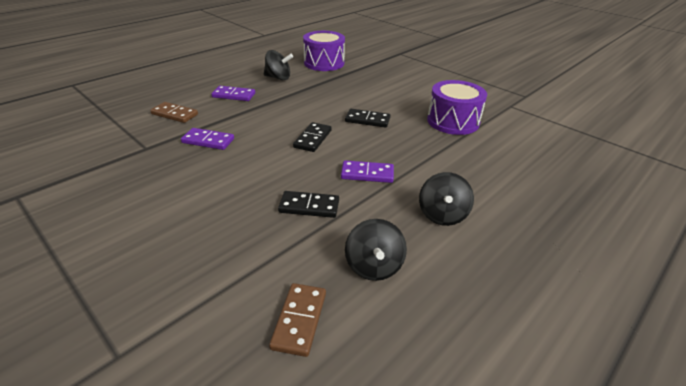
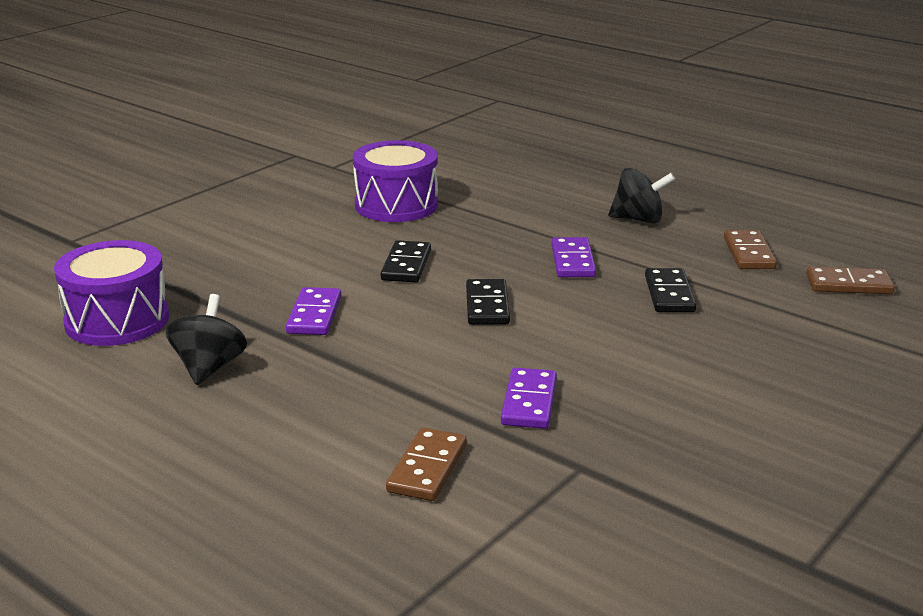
camera: 95 degrees left, 10 degrees down
purple domino [211,86,255,101] -> purple domino moved to [286,287,341,335]
black domino [293,122,332,152] -> black domino turned 75 degrees clockwise [466,279,510,325]
black spinning top [345,219,407,281] -> brown domino [724,230,777,269]

